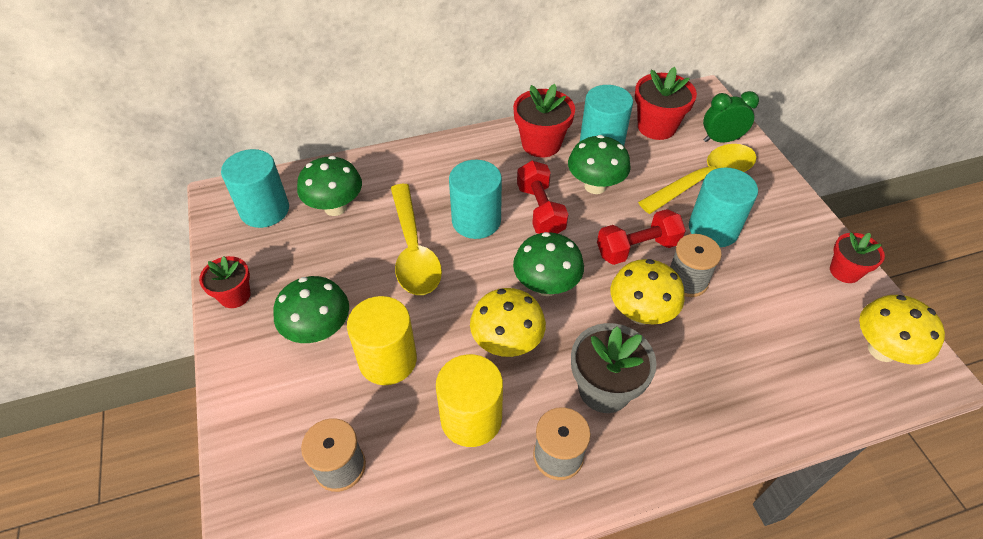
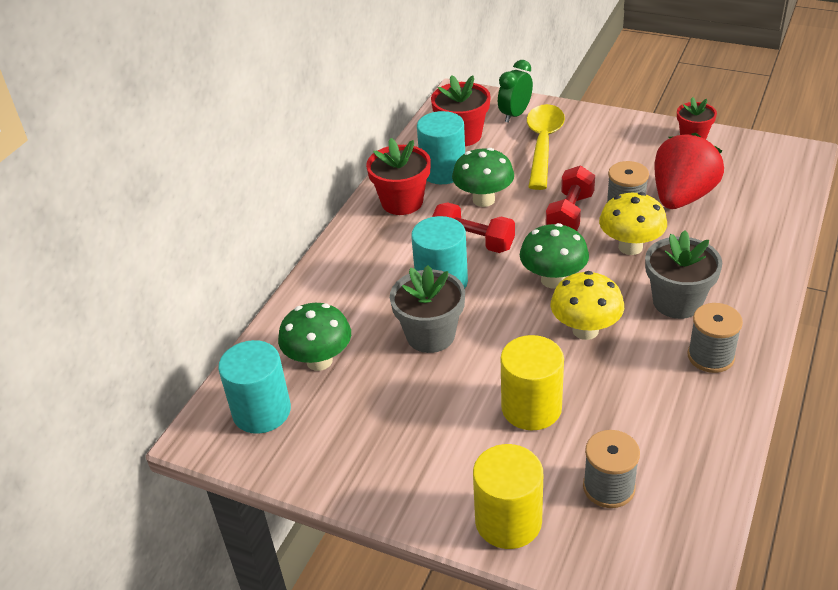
camera: 45 degrees left, 10 degrees down
red flower pot [199,256,251,308] -> none
green mushroom [273,276,349,343] -> none
yellow spoon [391,184,442,295] -> grey flower pot [390,265,465,353]
yellow cylinder [436,354,503,447] -> yellow cylinder moved to [473,444,543,549]
turquoise cylinder [689,167,758,247] -> none
yellow mushroom [859,295,945,364] -> none
none -> red strawberry [654,133,724,209]

